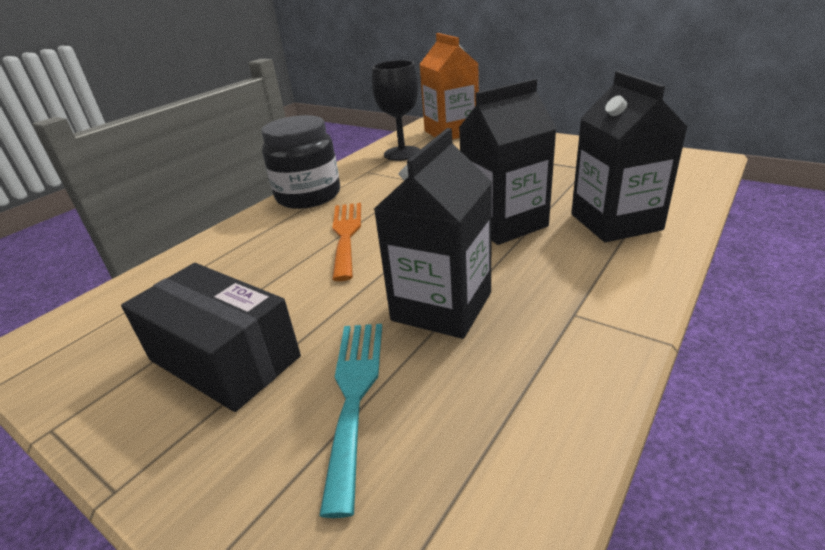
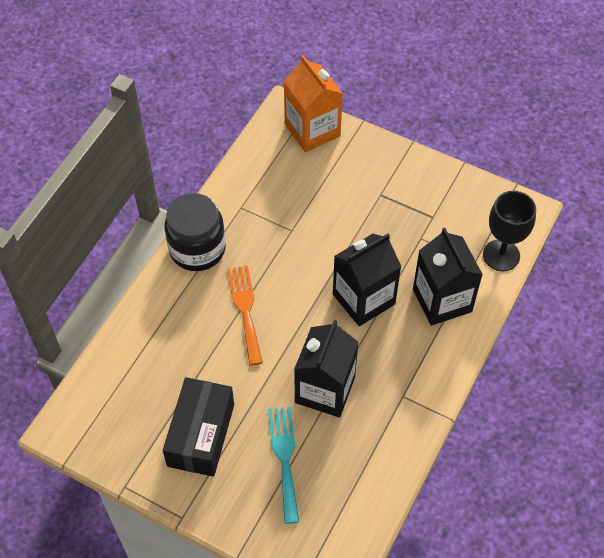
camera: 10 degrees left, 25 degrees up
black box [121,263,301,412] -> black box turned 75 degrees clockwise [163,377,234,477]
black goblet [372,60,420,161] -> black goblet moved to [483,191,536,271]

